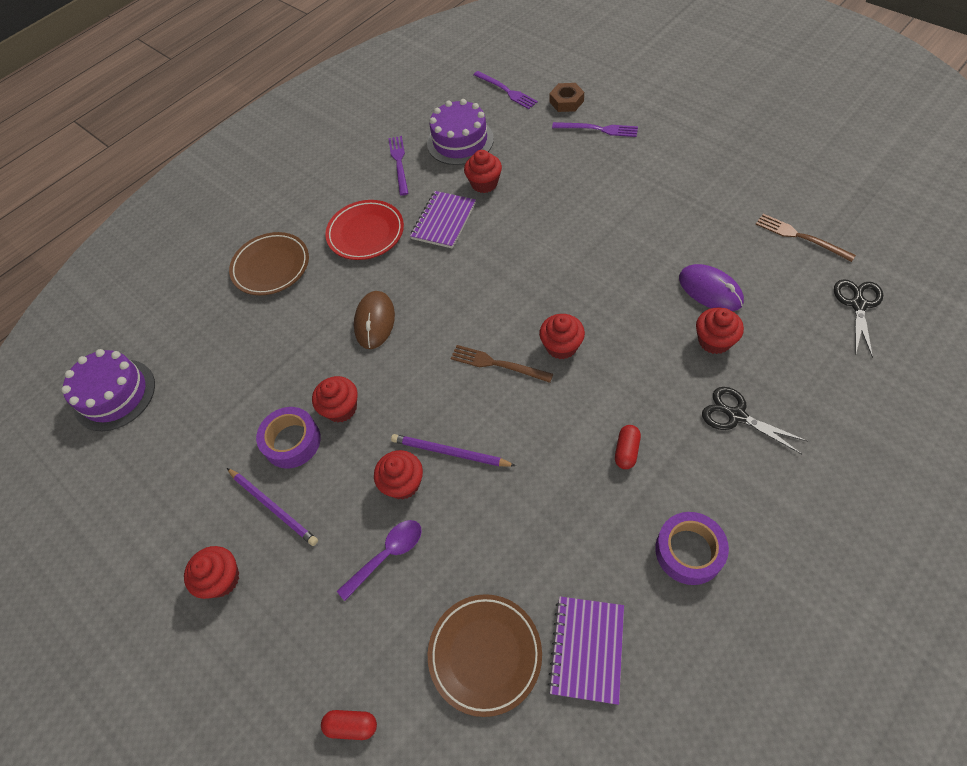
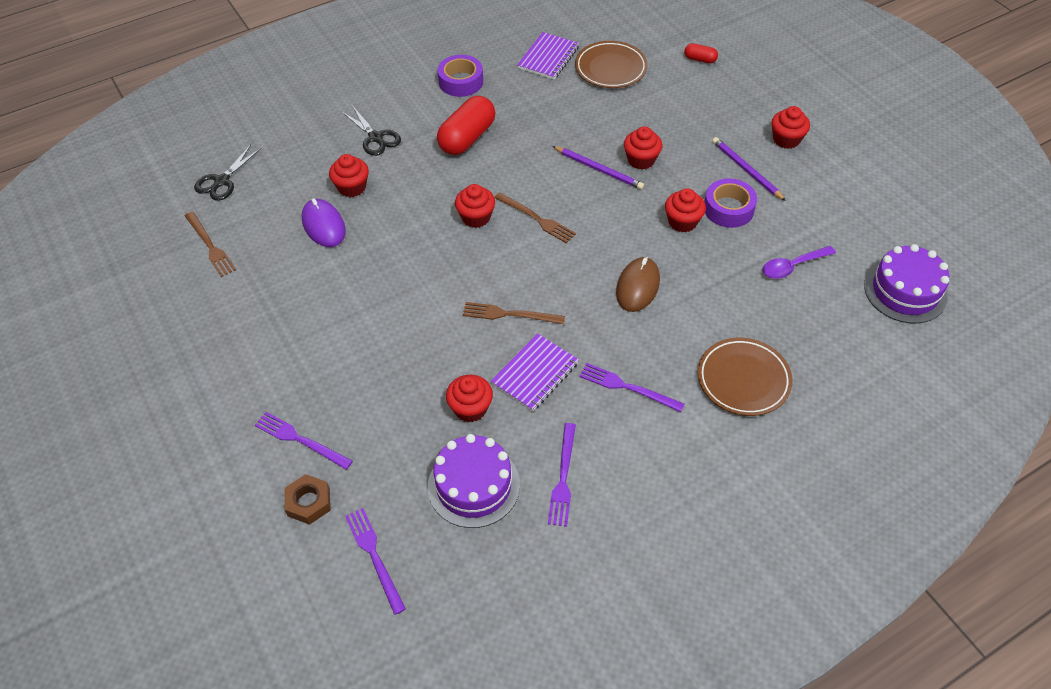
camera: 170 degrees left, 5 degrees down
red plate [325,200,404,260] -> purple fork [579,363,685,412]
purple spoon [337,520,422,601] -> purple spoon moved to [762,246,836,279]
red capsule [615,425,641,469] -> red capsule [437,96,495,155], size x2.08
none -> brown fork [463,302,565,324]

